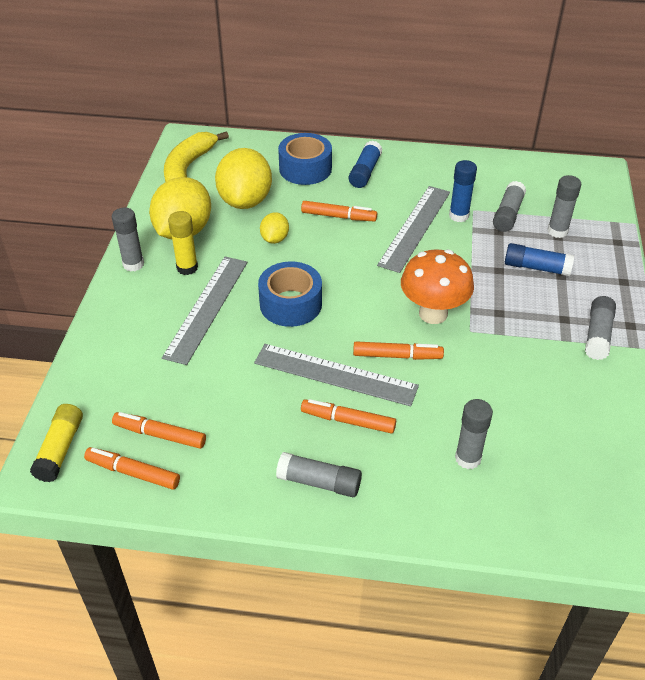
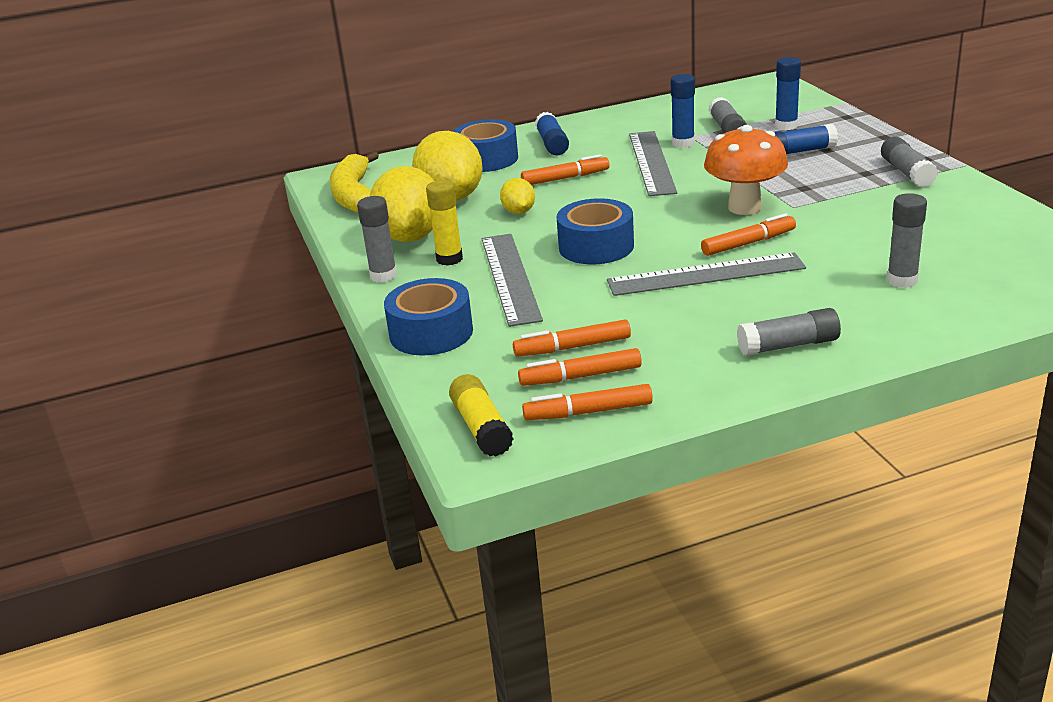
camera: 25 degrees left, 15 degrees down
orange marker [301,399,396,434] -> orange marker moved to [513,320,631,357]
grey glue stick [548,175,581,238] -> blue glue stick [775,57,801,130]
none -> blue tape [384,278,473,355]

